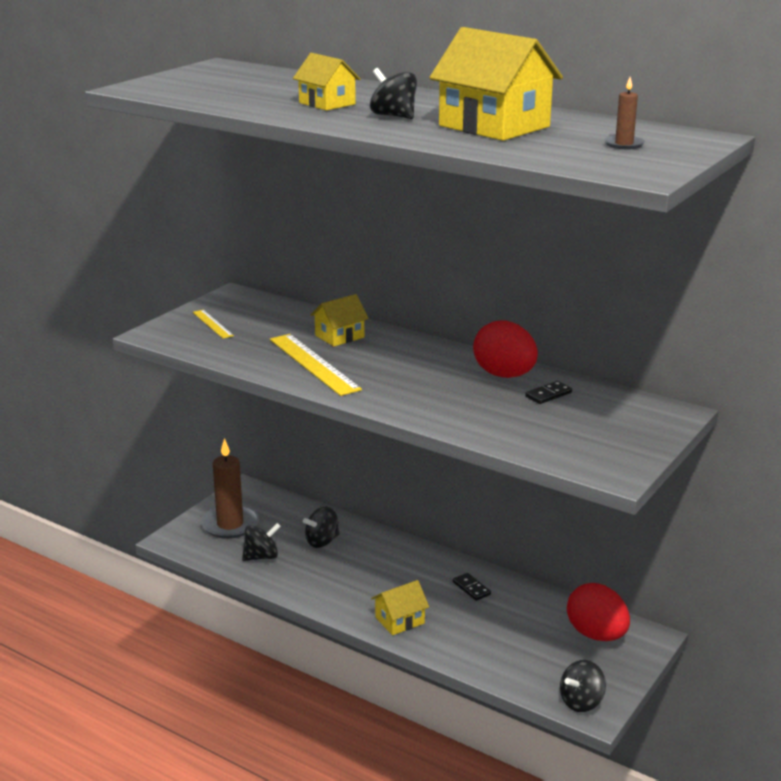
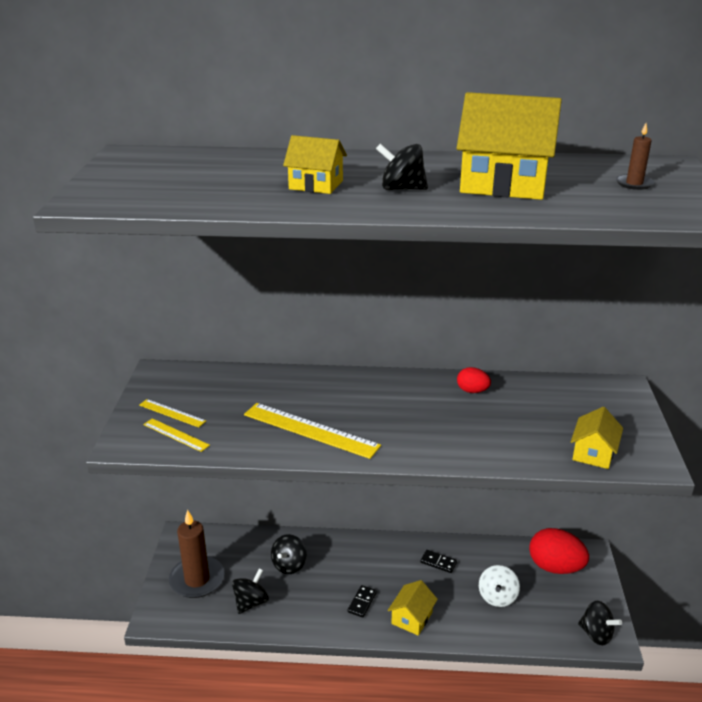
camera: 30 degrees left, 5 degrees up
yellow house [311,294,369,346] -> yellow house moved to [571,407,623,469]
red egg [473,321,538,378] -> red egg [457,367,491,393], size x0.52
black domino [525,381,572,404] -> black domino moved to [348,585,377,618]
black spinning top [560,660,606,712] -> black spinning top turned 75 degrees counterclockwise [578,601,622,646]
none -> yellow ruler [143,418,210,452]
none -> white spinning top [479,565,520,607]

